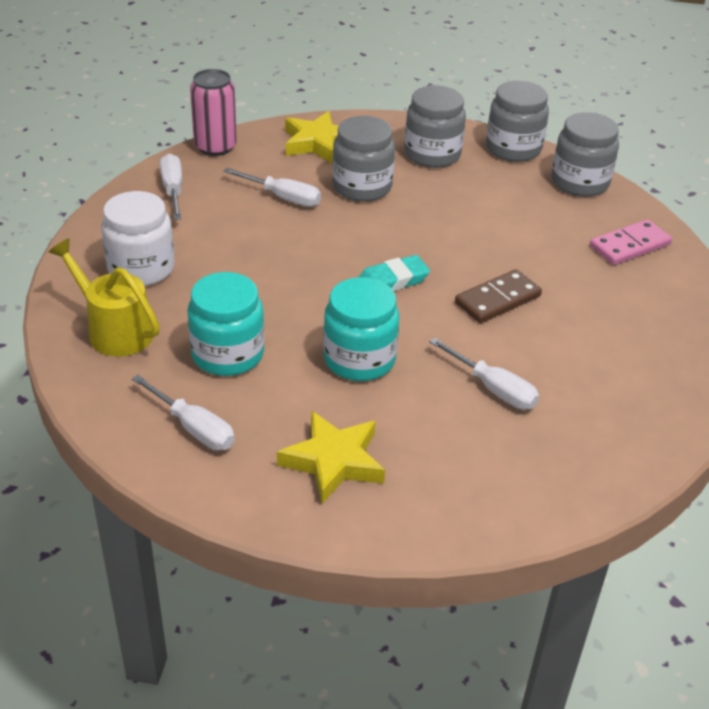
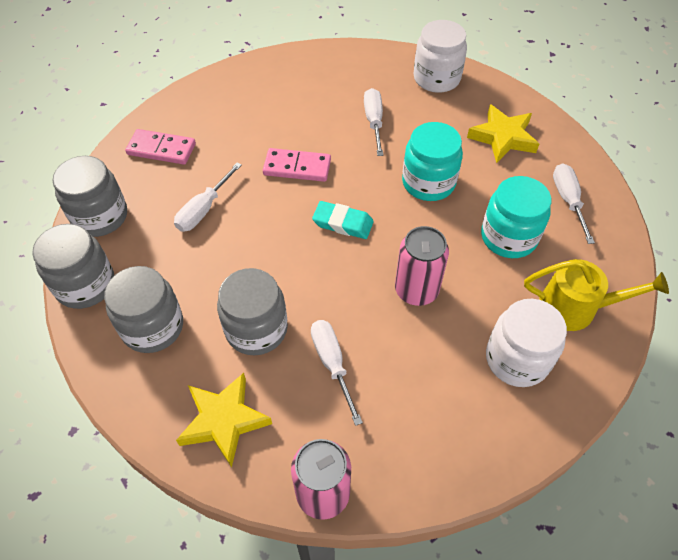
camera: 135 degrees left, 15 degrees up
yellow watering can [49,239,160,357] -> yellow watering can turned 75 degrees counterclockwise [524,259,669,331]
white screwdriver [160,154,182,220] -> white screwdriver moved to [174,162,242,232]
brown domino [455,269,542,323] -> pink domino [263,148,331,182]
none -> pink can [395,226,449,306]
none -> white jar [413,20,467,93]

